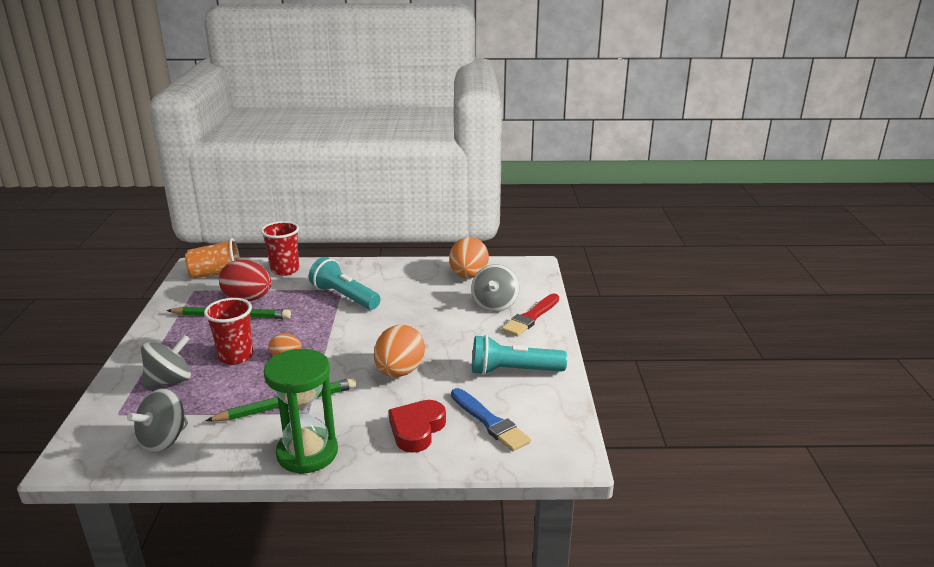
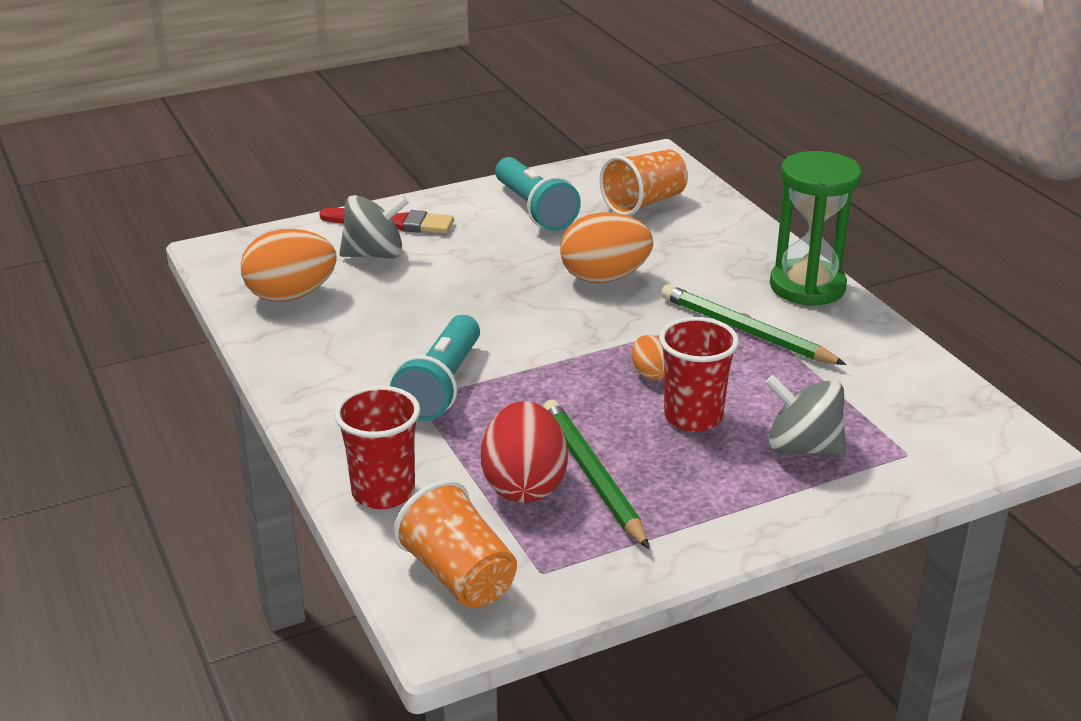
camera: 115 degrees left, 5 degrees up
grey spinning top [127,388,188,453] -> none
red heart [389,400,446,453] -> none
blue brush [451,388,531,451] -> orange cup [599,149,688,216]

